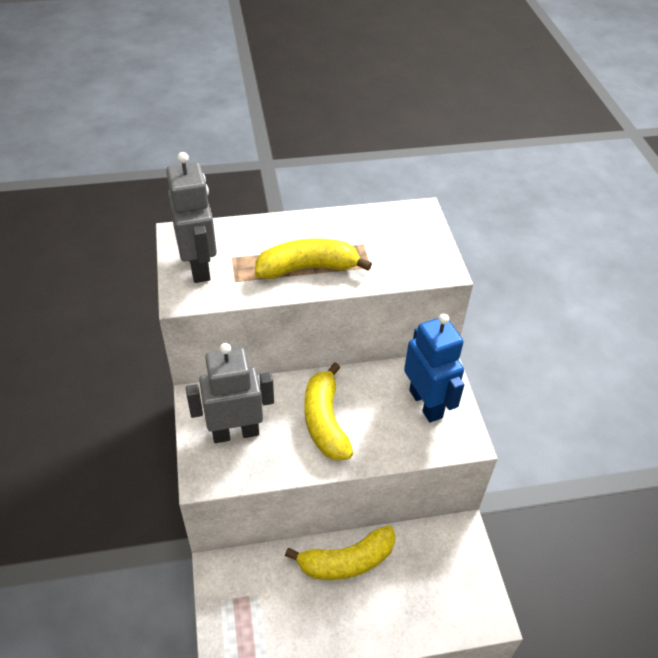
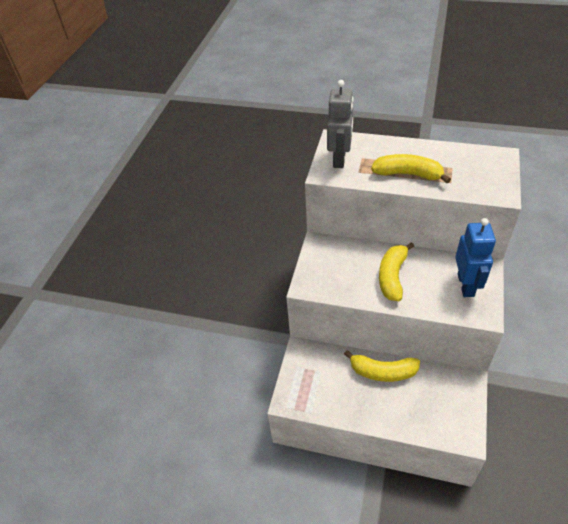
camera: 30 degrees right, 0 degrees up
grey robot [186,343,274,443] -> none

